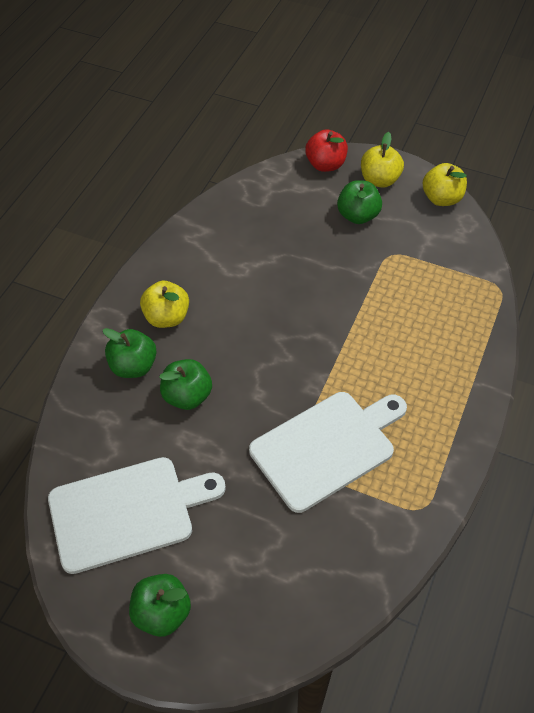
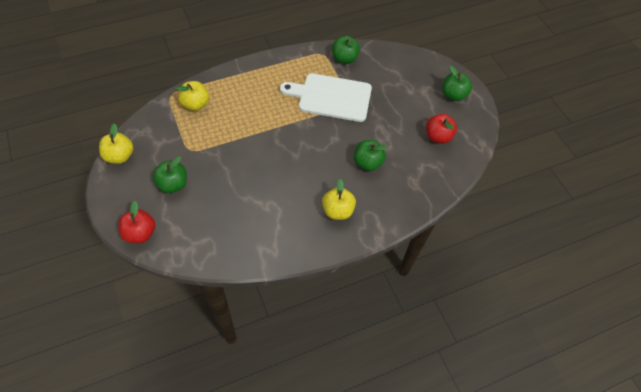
camera: 140 degrees left, 5 degrees up
white cutting board [48,457,226,574] -> red apple [426,114,457,144]
green apple [103,328,157,378] -> green apple moved to [332,36,360,64]
yellow apple [361,132,404,188] -> yellow apple moved to [176,81,209,111]

